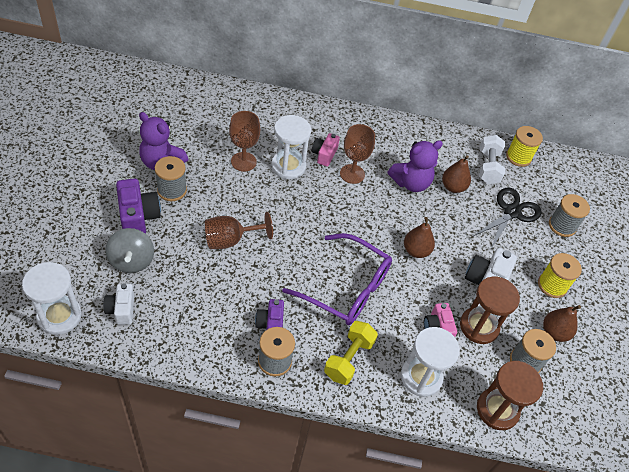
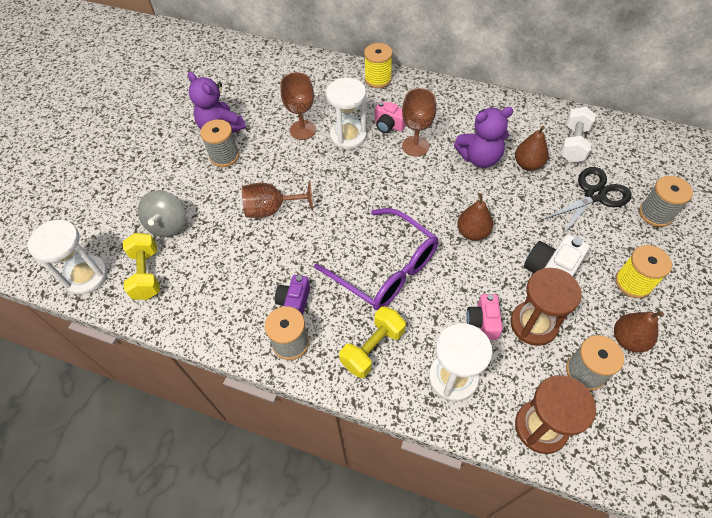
camera: 20 degrees right, 5 degrees up
white camera [103,283,134,325] -> yellow dumbbell [123,233,160,300]
purple camera [116,179,161,234] -> none
pink camera [312,133,340,166] -> pink camera turned 90 degrees counterclockwise [375,101,406,133]
yellow spool [506,126,543,167] -> yellow spool moved to [364,43,393,88]

